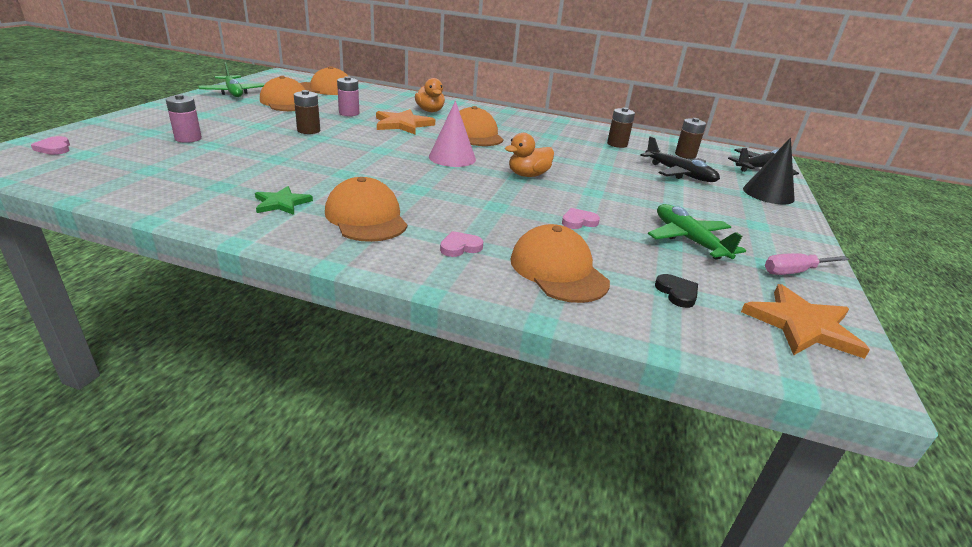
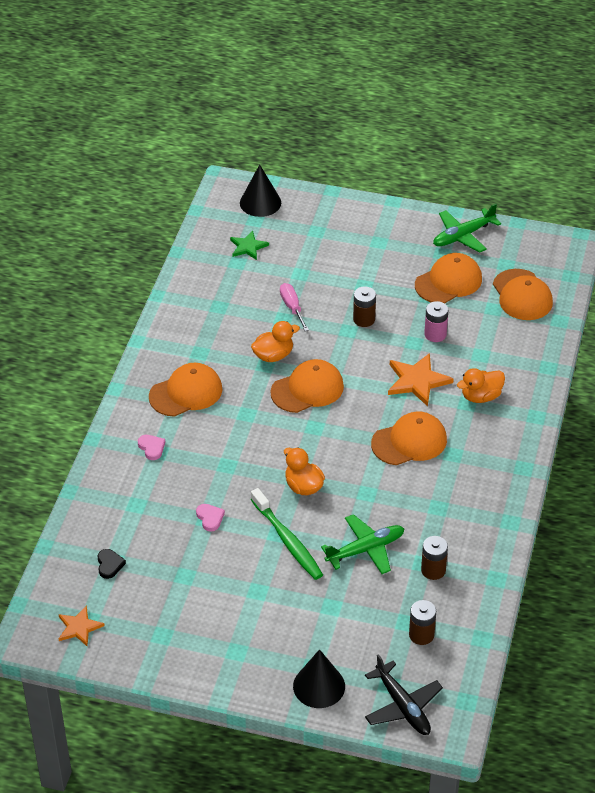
camera: 90 degrees right, 15 degrees up
pink heart [31,136,70,155] -> black cone [240,165,281,217]
pink battery [166,94,202,143] -> none
green star [255,186,313,215] -> green star moved to [230,231,269,260]
pink cone [429,101,476,167] -> none
orange cap [510,224,610,303] -> orange cap moved to [270,359,344,413]
black plane [641,136,720,182] -> none
green plane [648,204,746,259] -> green plane moved to [321,514,405,574]
black heart [655,274,698,308] -> black heart turned 75 degrees counterclockwise [97,549,126,579]
orange star [741,284,870,359] -> orange star [59,605,105,646], size x0.63
pink screwdriver [765,253,849,275] -> pink screwdriver moved to [280,283,309,331]
none -> orange duck [251,321,300,362]
none -> green toothbrush [251,488,323,580]

